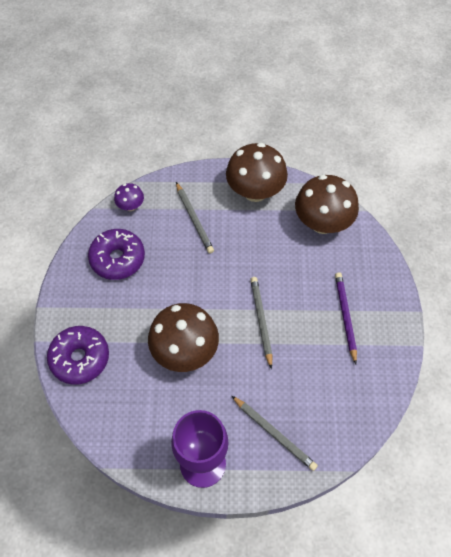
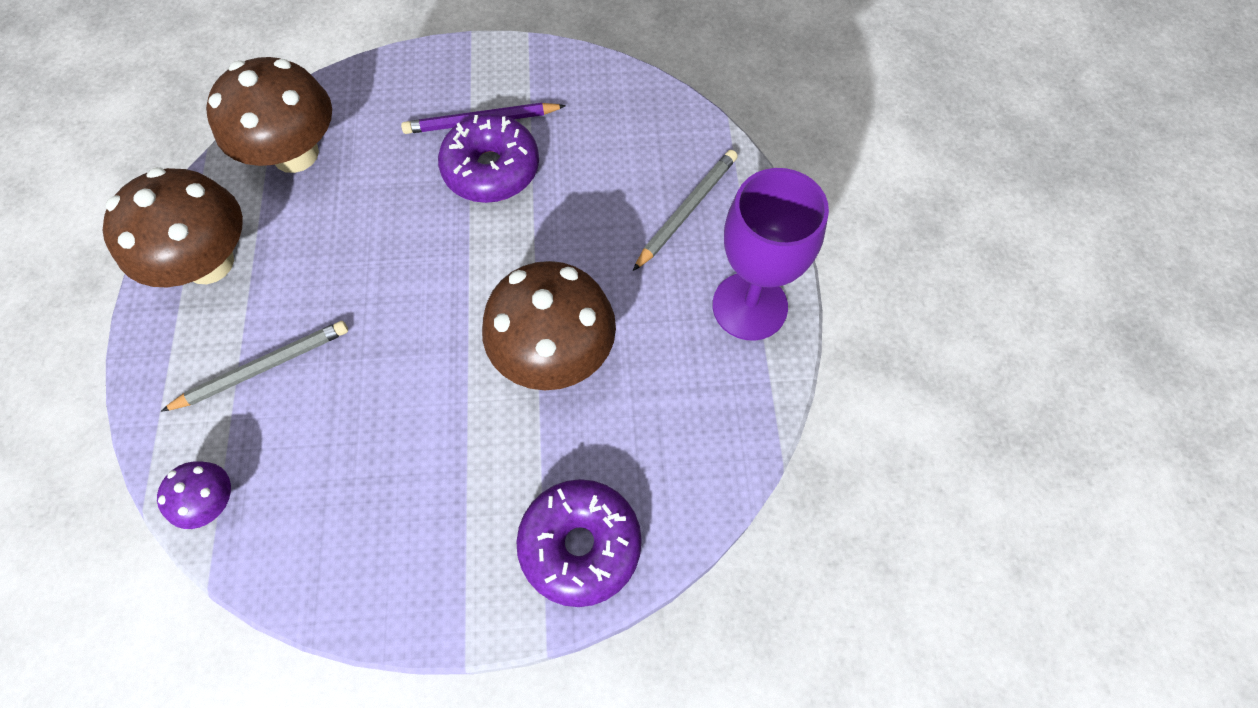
camera: 95 degrees left, 5 degrees up
purple donut [88,229,145,280] -> purple donut moved to [438,114,539,203]
grey pencil [250,277,272,369] -> none

